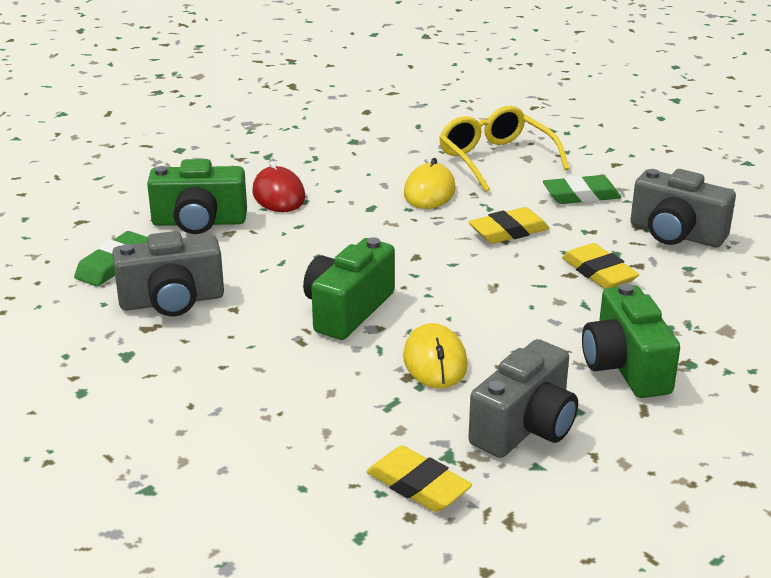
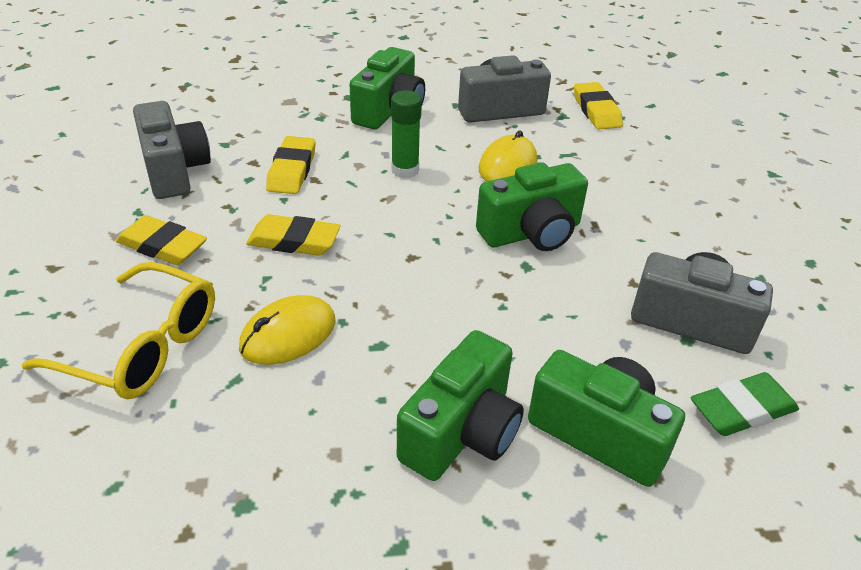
camera: 145 degrees left, 10 degrees up
red mouse [252,161,305,212] -> green camera [397,330,524,481]
yellow glasses [439,106,569,192] -> yellow glasses turned 75 degrees counterclockwise [22,262,215,399]
green eraser [543,175,621,204] -> yellow eraser [116,215,207,265]
none -> green glue stick [391,90,422,178]

